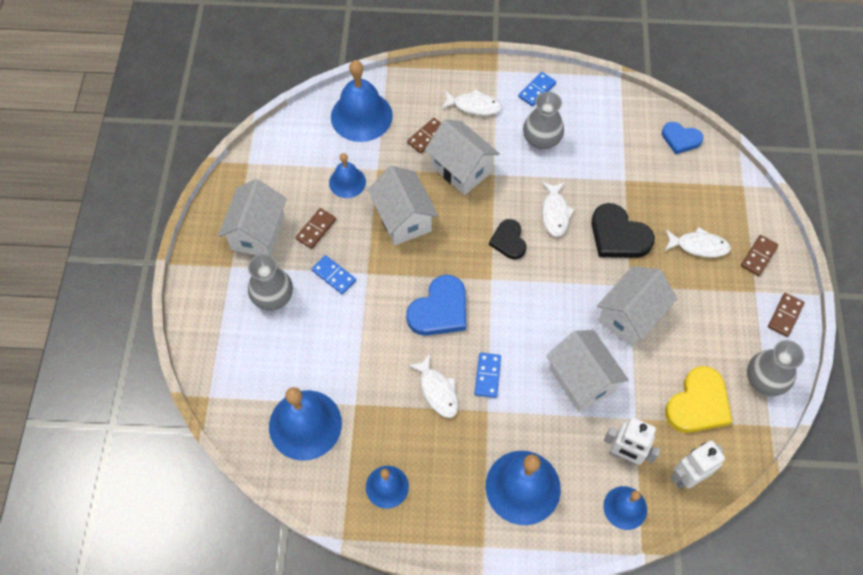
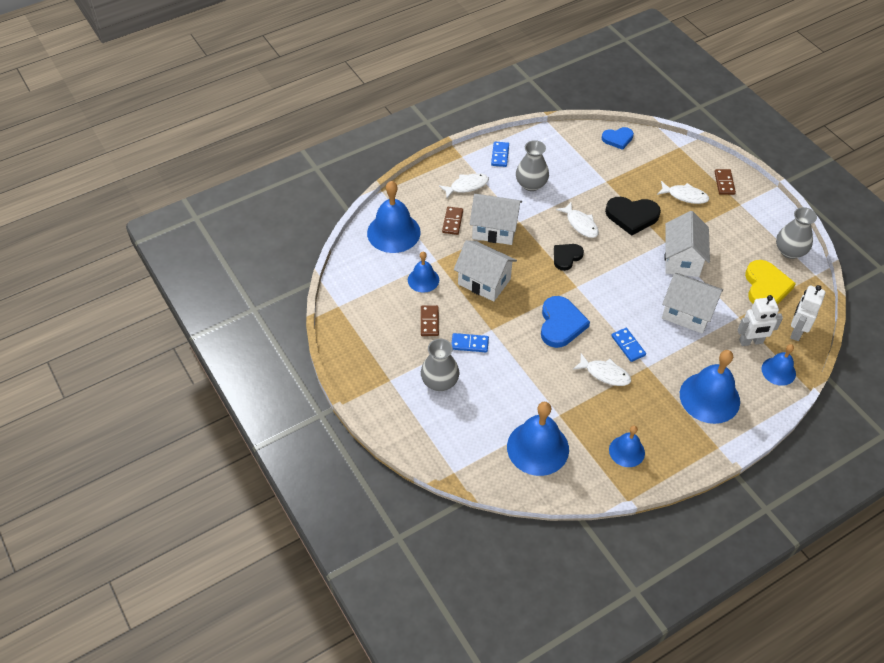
camera: 35 degrees left, 10 degrees down
white house [218,179,287,255] -> none
black heart [489,219,526,259] -> black heart turned 90 degrees clockwise [554,244,584,271]
white fish [665,227,731,257] -> white fish turned 45 degrees clockwise [657,181,709,204]
brown domino [768,293,805,337] -> none

